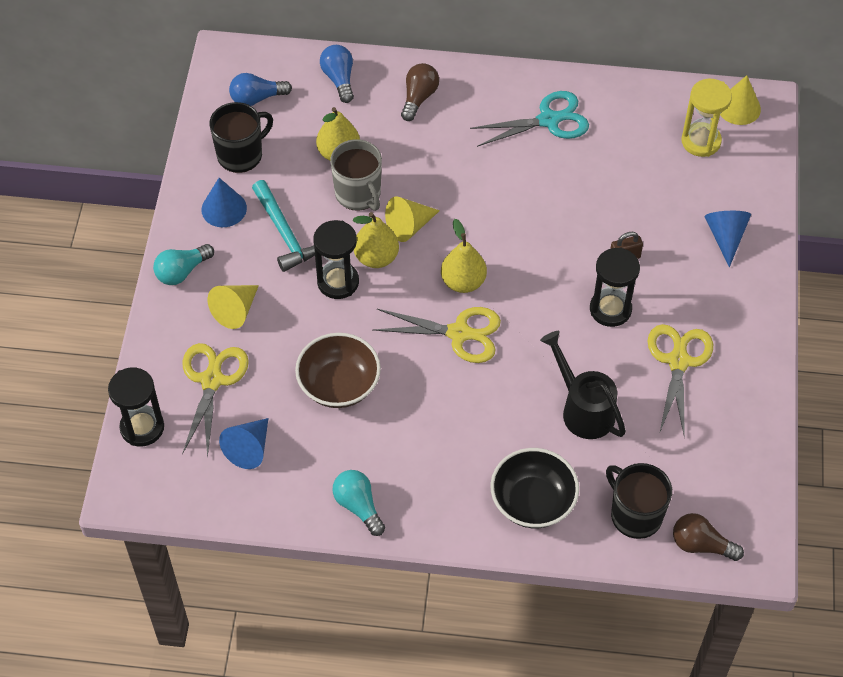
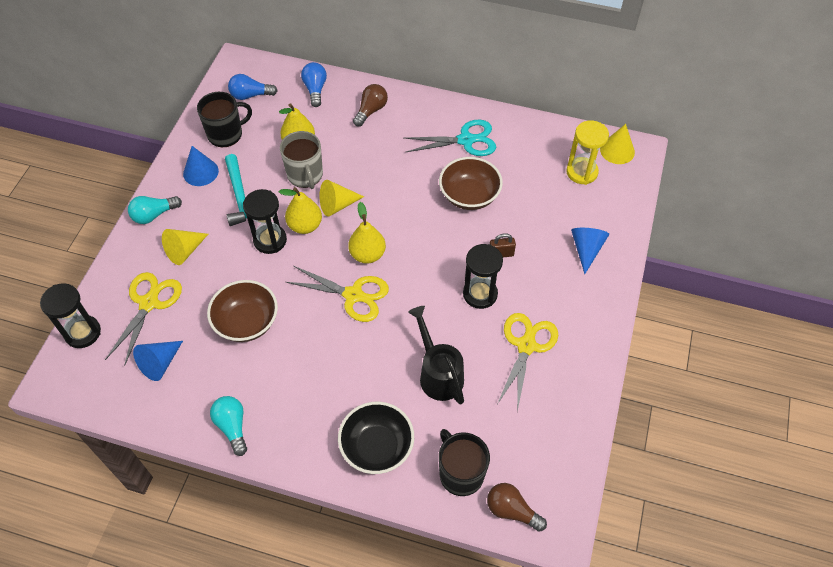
camera: 10 degrees right, 0 degrees up
none -> brown bowl [439,157,503,210]

